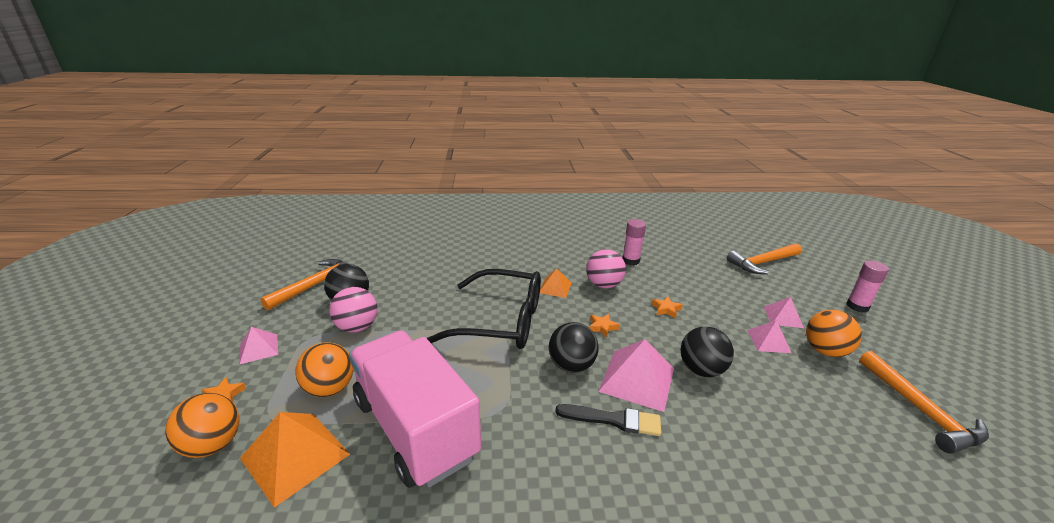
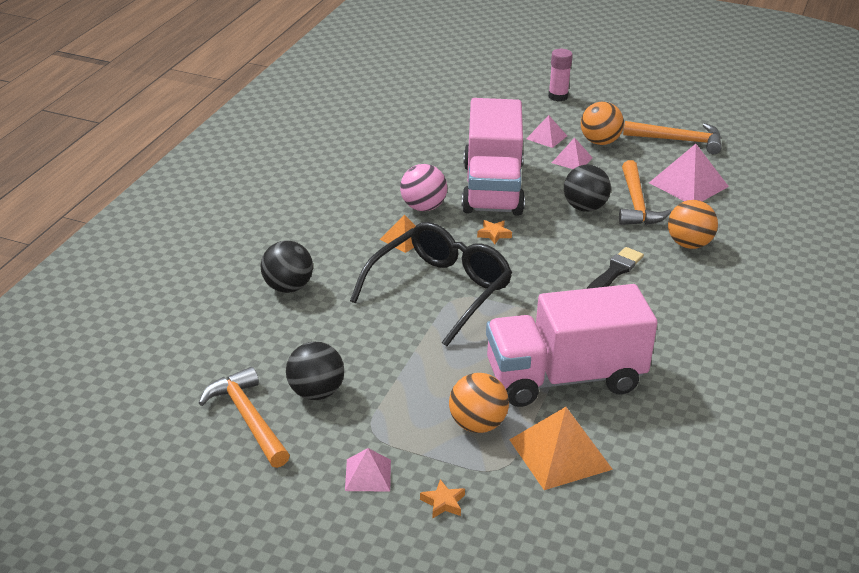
camera: 65 degrees left, 5 degrees up
orange ball [165,393,239,458] -> orange ball moved to [668,200,718,249]
pink ball [329,287,378,332] -> none
black ball [549,322,599,373] -> black ball moved to [261,241,313,293]
pink pyramid [598,339,674,412] -> pink pyramid moved to [649,144,729,201]
pink glue stick [622,219,646,265] -> none
orange star [652,297,683,319] -> pink truck [462,98,525,216]
orange hammer [727,243,802,274] -> orange hammer moved to [619,160,671,225]

